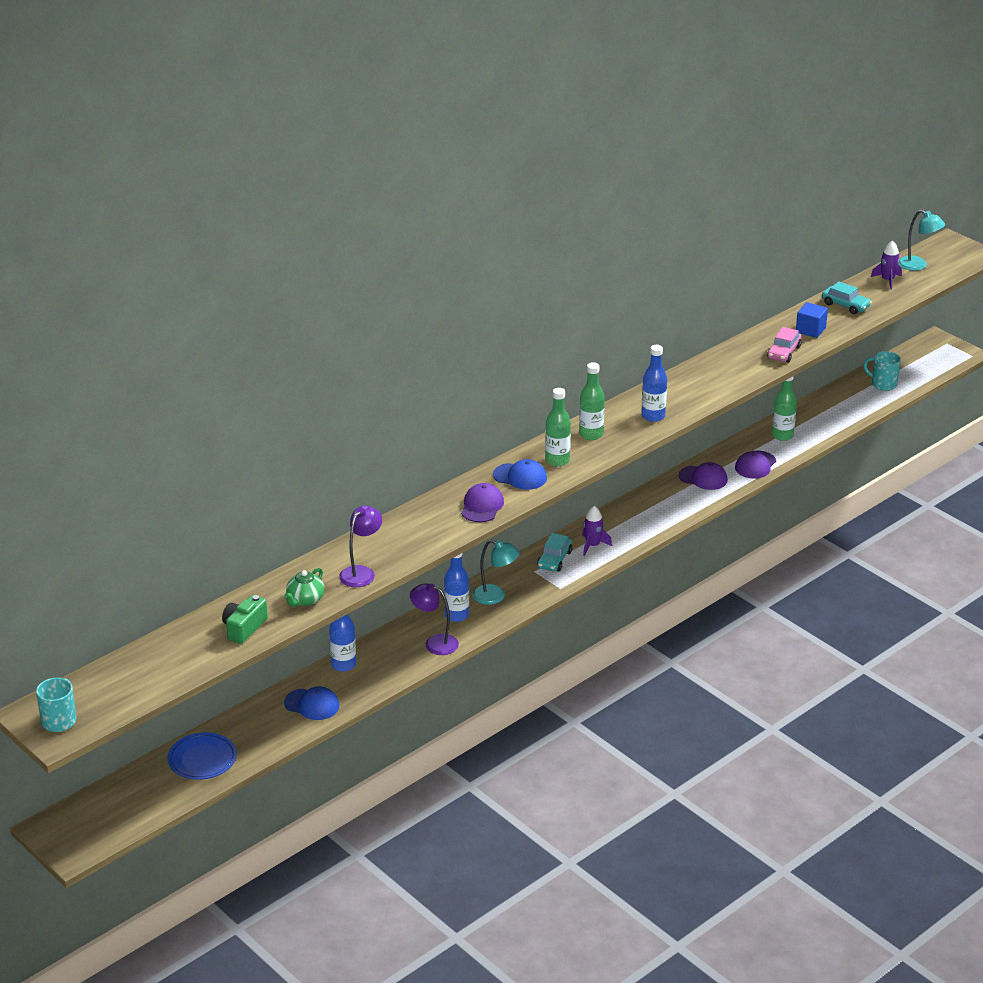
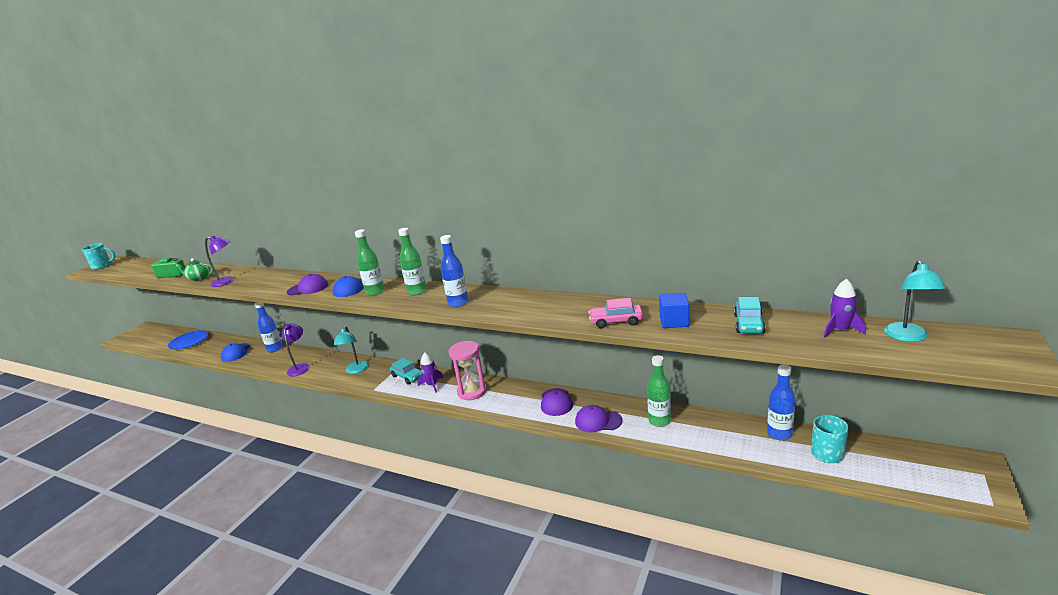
camera: 70 degrees right, 10 degrees down
blue bottle [444,553,469,622] -> blue bottle moved to [767,364,796,440]
turquoise car [537,533,572,572] -> turquoise car turned 135 degrees counterclockwise [390,358,422,385]
none -> pink hourglass [449,341,487,400]

